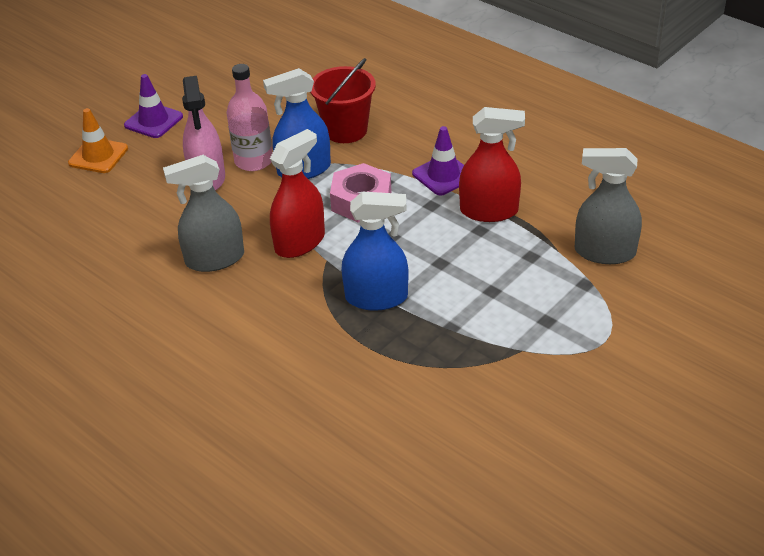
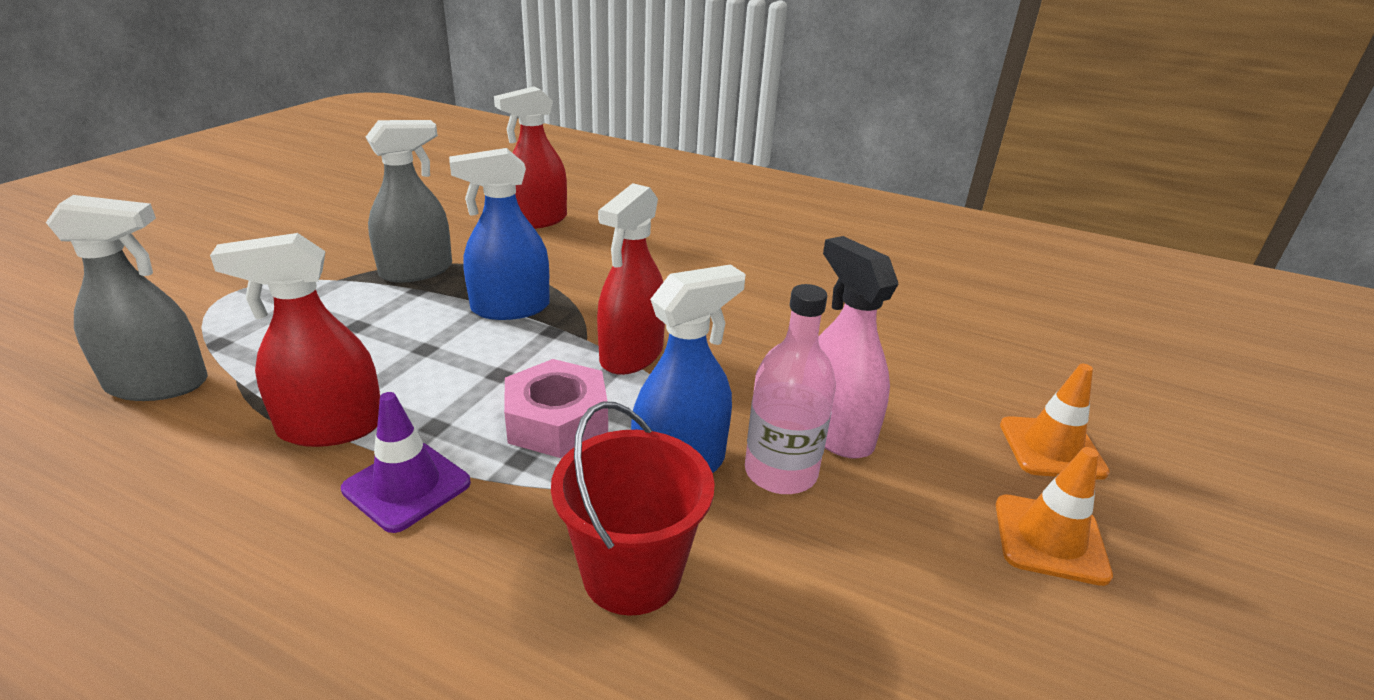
camera: 160 degrees right, 10 degrees down
purple traffic cone [124,74,183,138] -> orange traffic cone [996,447,1113,586]
grey spray bottle [163,155,244,272] -> grey spray bottle moved to [366,120,452,283]
none -> red spray bottle [494,86,567,229]

